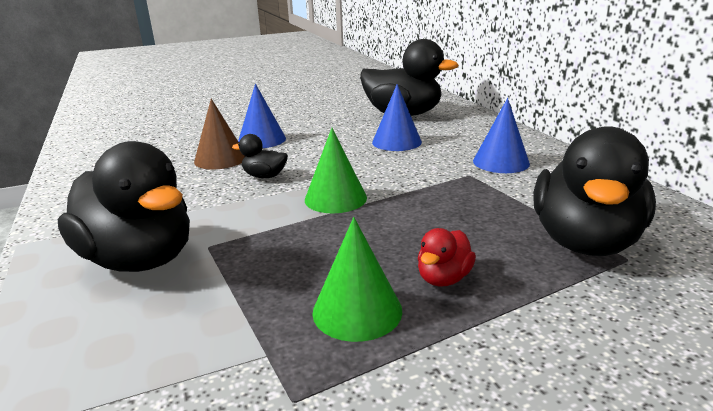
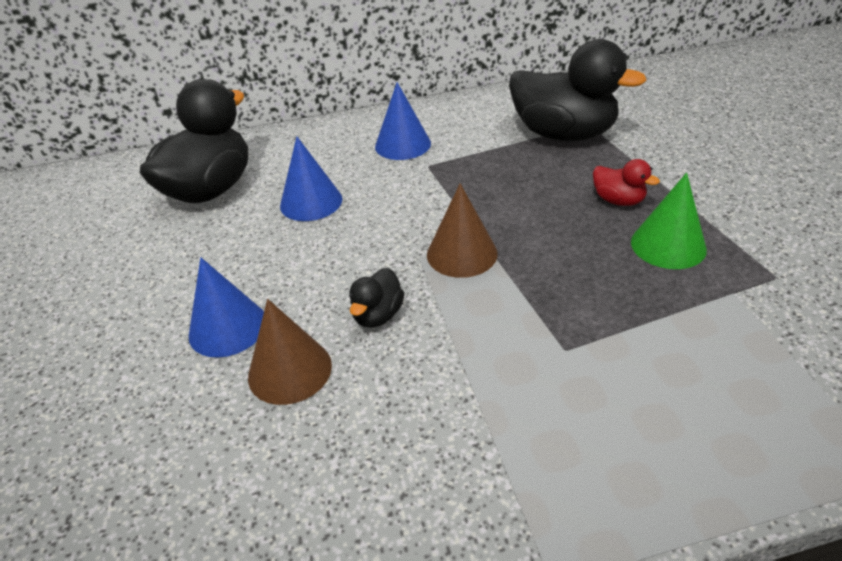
camera: 80 degrees left, 15 degrees up
black duck [58,141,190,272] -> none
green cone [305,128,367,213] -> brown cone [427,183,498,278]

